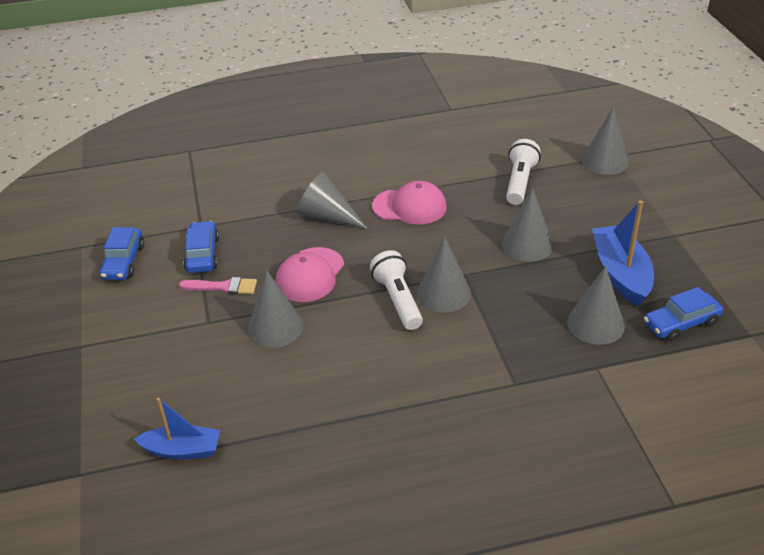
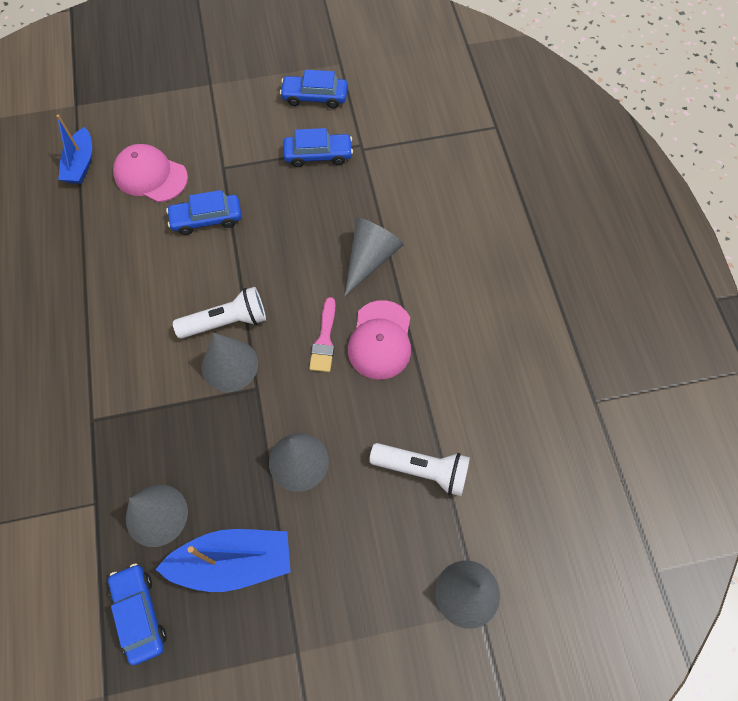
camera: 90 degrees right, 25 degrees up
pink brush [179,277,257,295] -> pink brush moved to [309,297,336,372]
grey cone [248,270,304,348] -> blue car [166,190,241,235]
pink cap [276,247,344,302] -> pink cap moved to [113,144,188,202]

